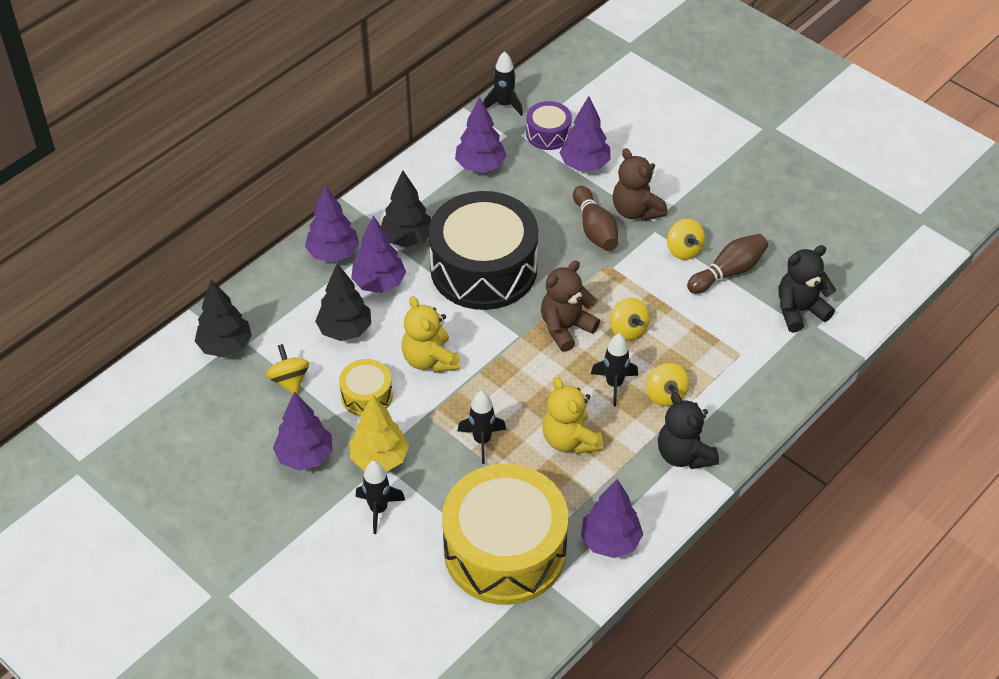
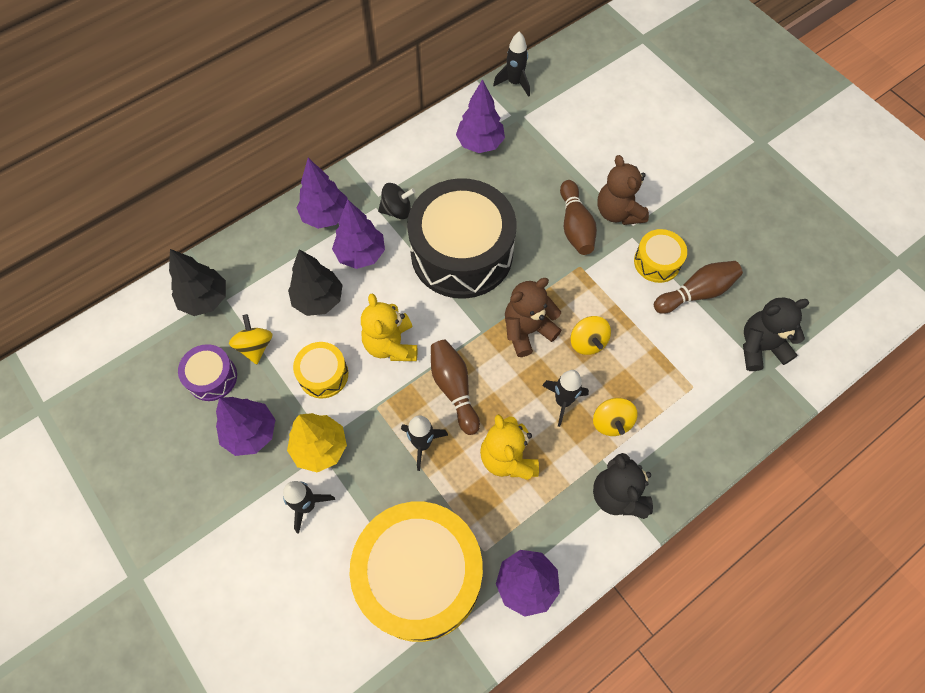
camera: 10 degrees right, 15 degrees up
black tree [381,171,431,247] -> black spinning top [378,183,415,219]
purple drum [526,101,572,150] -> purple drum moved to [178,344,237,401]
purple tree [559,96,611,171] -> none
yellow spinning top [667,219,705,260] -> yellow drum [634,229,687,283]
none -> brown bowling pin [431,340,480,435]

